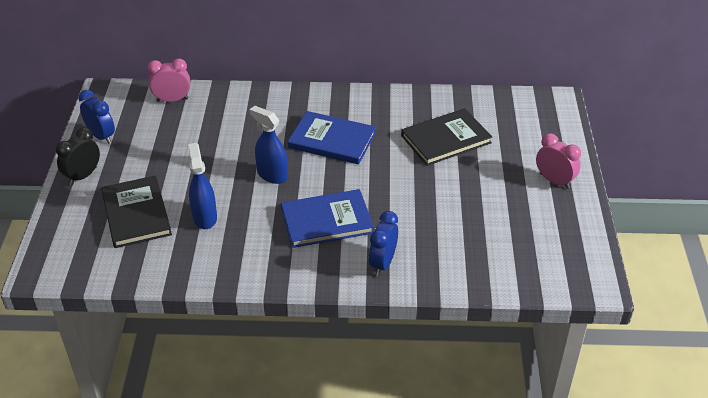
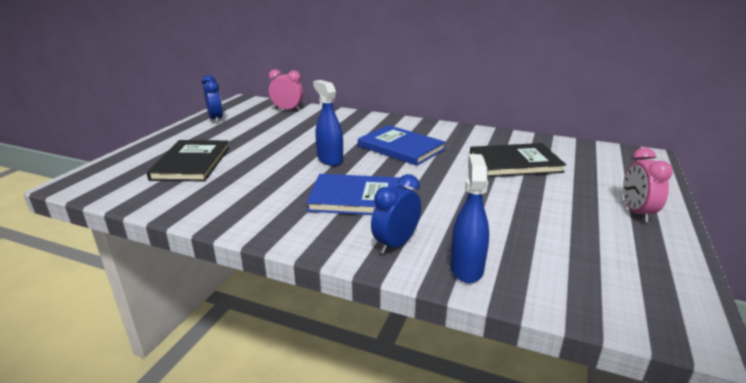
camera: 20 degrees right, 15 degrees down
black clock [56,127,100,185] -> none
blue spray bottle [188,143,217,229] -> blue spray bottle moved to [450,154,489,283]
pink clock [536,133,581,189] -> pink clock turned 150 degrees counterclockwise [623,148,673,222]

